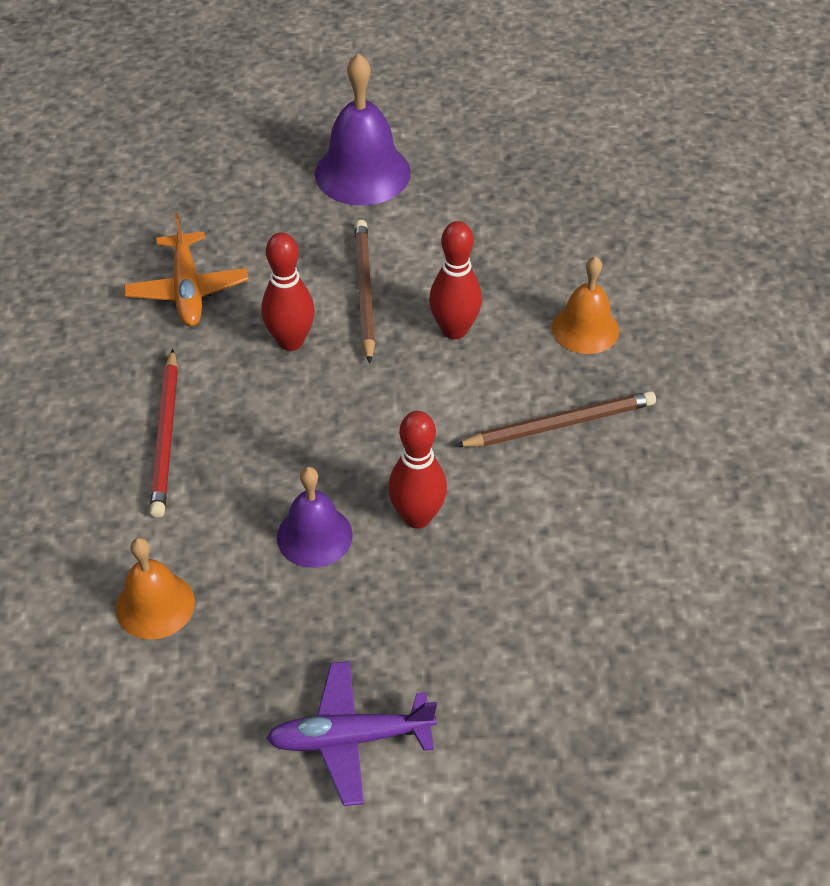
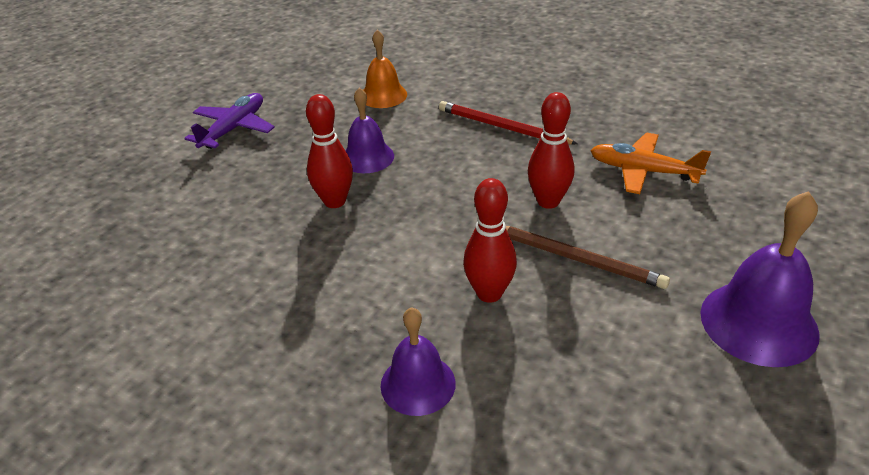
camera: 125 degrees right, 10 degrees down
brown pencil [455,391,656,447] -> none
orange bell [552,256,619,354] -> purple bell [380,307,456,416]

